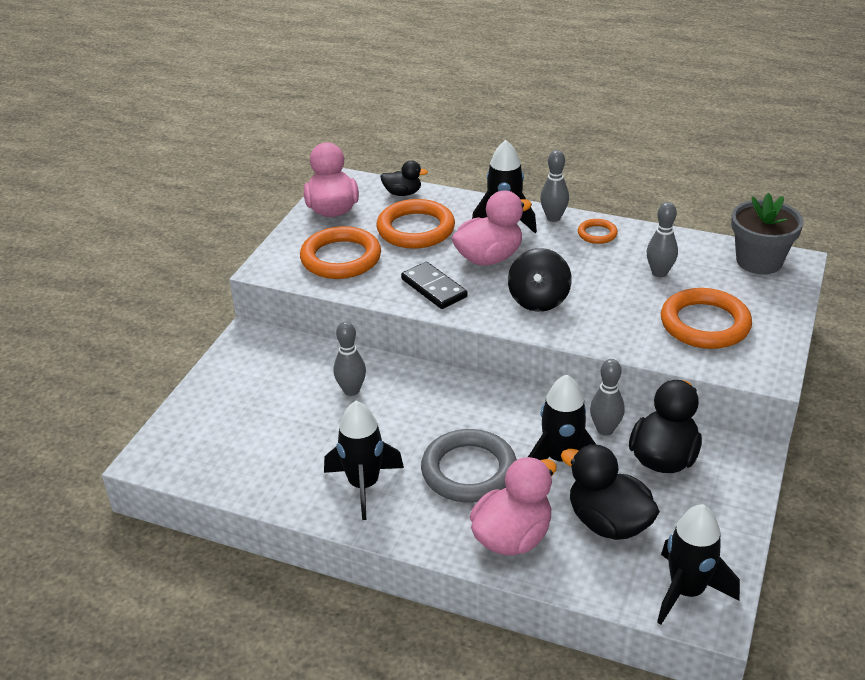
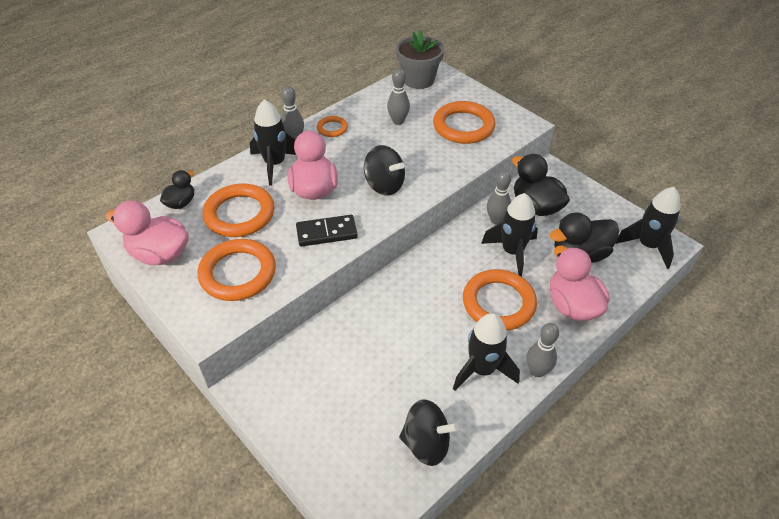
camera: 65 degrees left, 10 degrees up
grey bowling pin [334,322,366,396] -> grey bowling pin moved to [526,323,559,377]
grey ring [421,429,517,503] -> orange ring [463,269,537,330]
none -> black spinning top [399,399,459,466]

